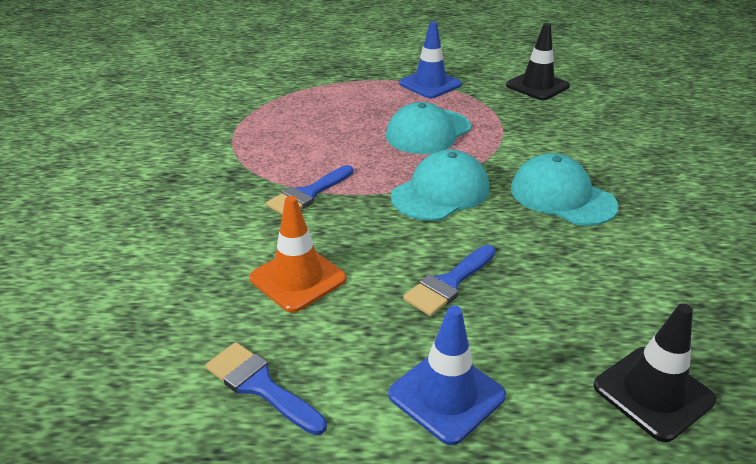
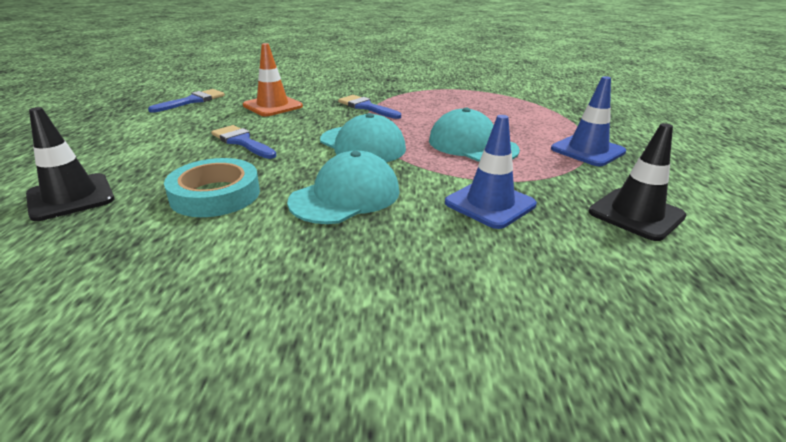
camera: 90 degrees right, 5 degrees down
blue traffic cone [388,306,506,445] -> blue traffic cone moved to [445,115,537,229]
none -> turquoise tape [164,158,260,217]

